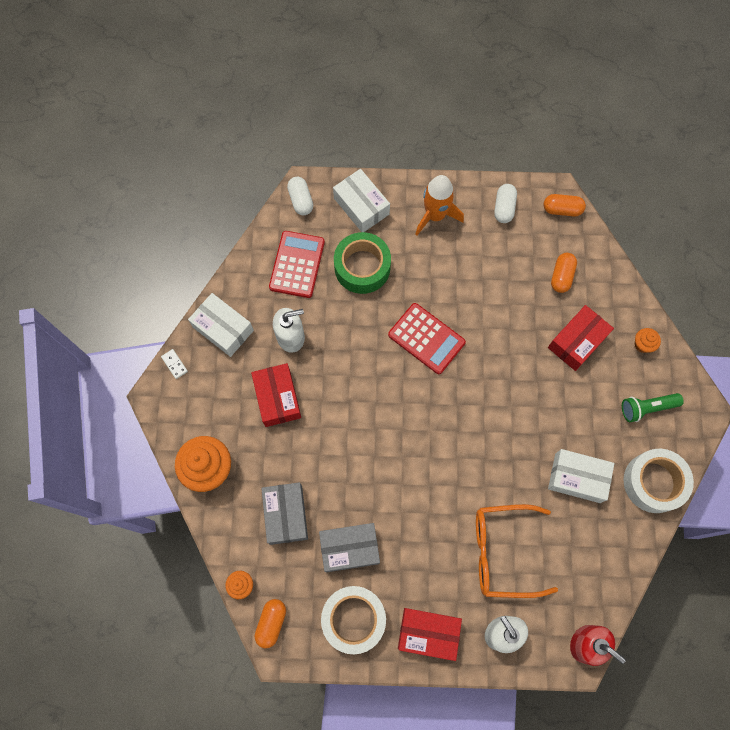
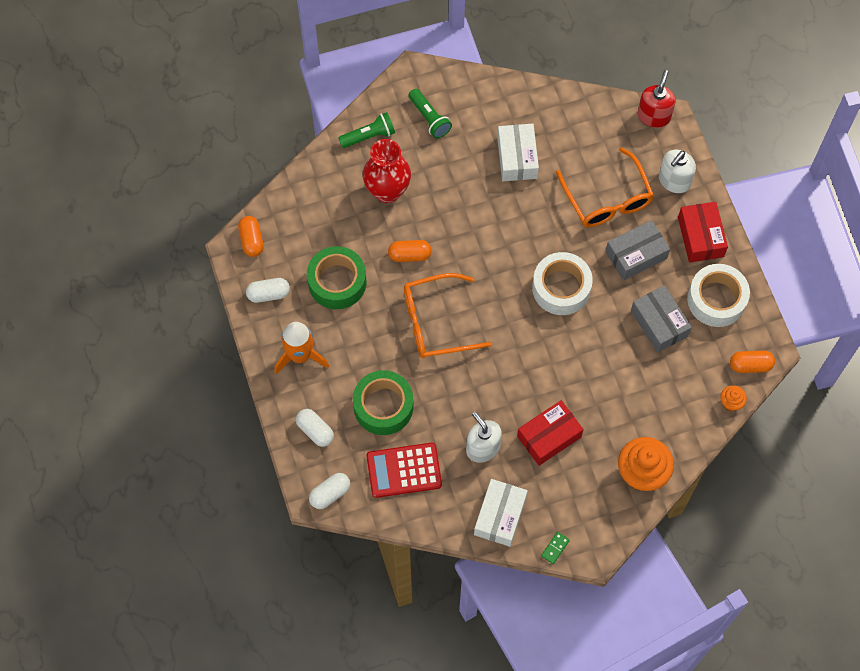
camera: 110 degrees left, 5 degrees down
white domino [161,349,188,379] -> green domino [541,532,570,564]
grey box [261,482,308,545] -> grey box moved to [605,220,670,281]
white box [333,169,390,232] -> white capsule [296,409,334,447]
red calculator [388,303,466,374] -> orange glasses [404,273,492,358]
red box [548,305,614,371] -> red vase [363,139,411,203]
orange capsule [551,253,577,293] -> orange capsule moved to [388,240,432,262]
white tape [623,449,694,513] -> white tape moved to [532,252,593,315]
orange cupcake [634,328,661,353] -> green flashlight [338,112,395,148]
none -> green tape [307,246,366,309]

